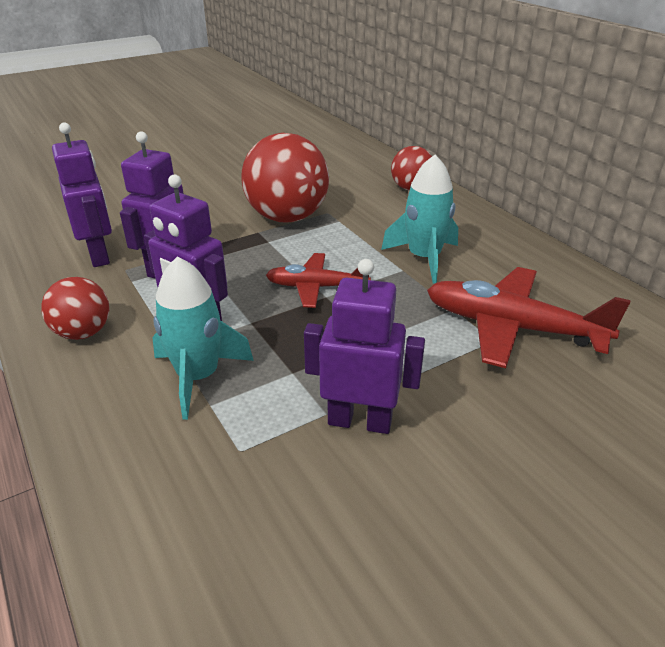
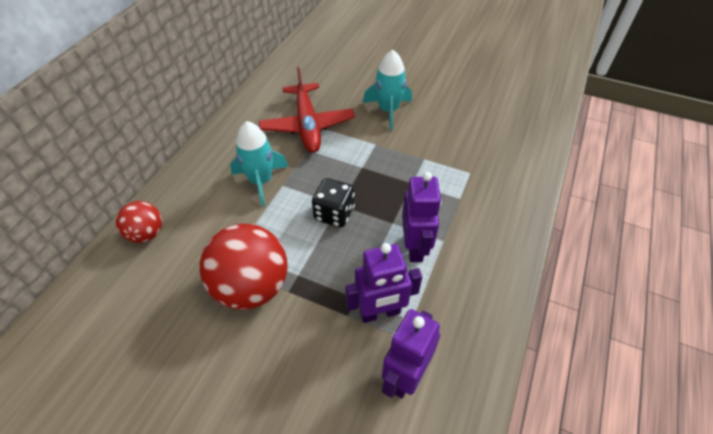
camera: 125 degrees left, 15 degrees up
red ball [41,277,109,340] -> none
turquoise rocket [152,257,254,420] -> turquoise rocket moved to [363,50,412,130]
red plane [266,253,371,308] -> black dice [312,178,355,227]
purple robot [304,259,425,434] -> none

